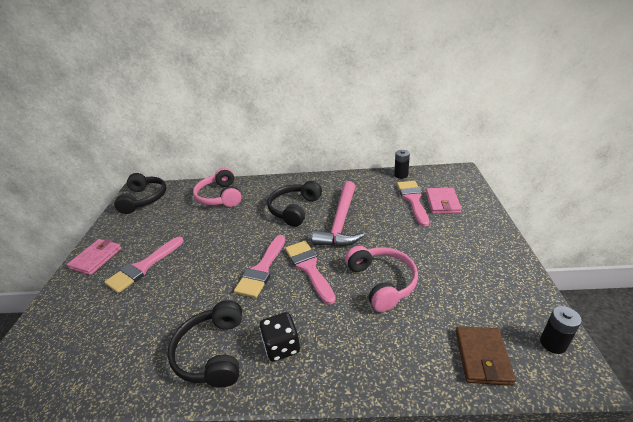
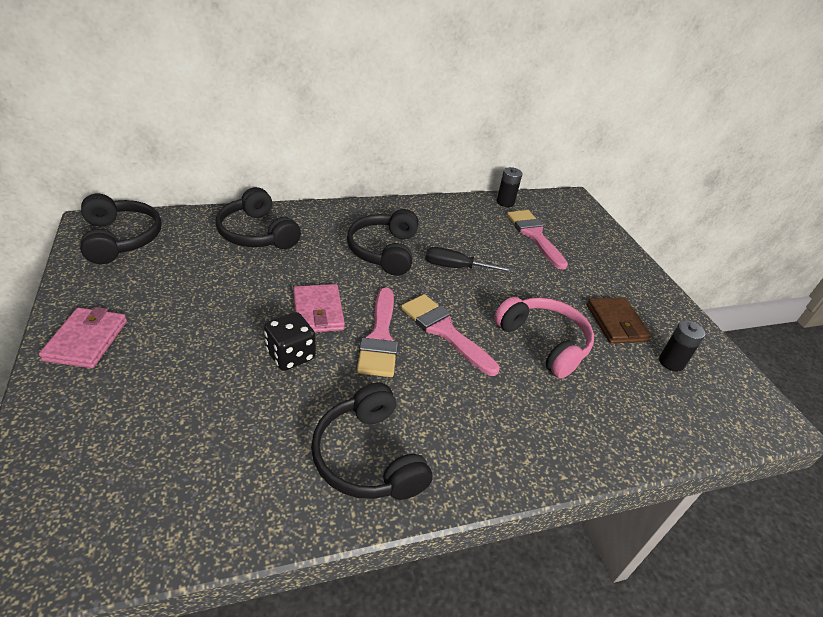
camera: 25 degrees left, 5 degrees up
pink brush [105,236,184,293] -> none
pink headphones [193,168,242,207] -> black headphones [216,187,301,249]
black dice [259,312,300,362] -> black dice moved to [264,312,316,371]
pink hammer [312,181,364,247] -> black screwdriver [425,247,513,273]
pink wallet [426,188,462,214] -> pink wallet moved to [293,284,345,332]
brown wallet [456,326,516,386] -> brown wallet moved to [587,297,652,344]
black battery [540,306,582,354] -> black battery moved to [659,320,705,372]

